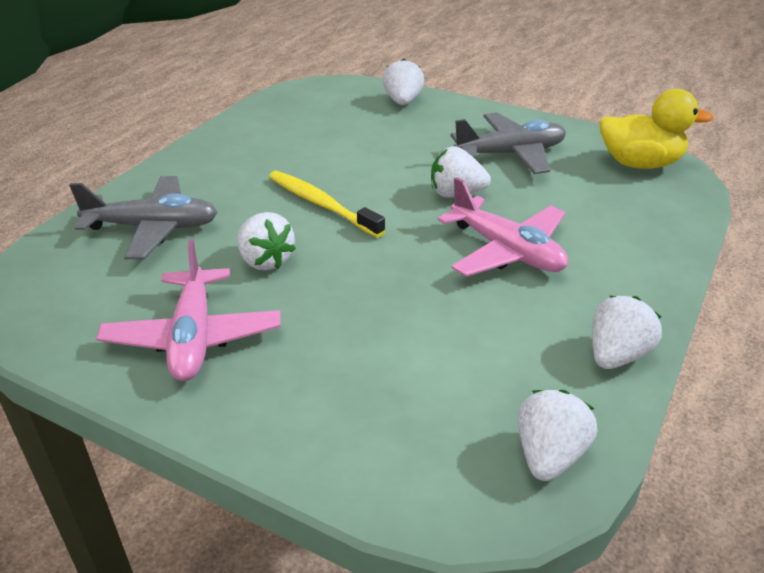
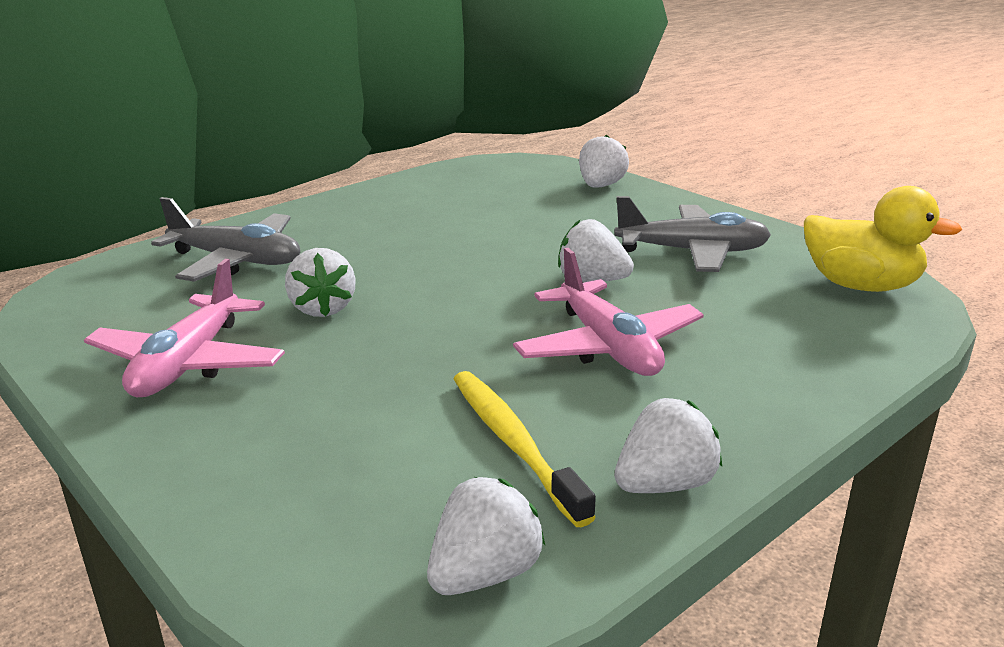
camera: 20 degrees right, 10 degrees down
yellow toothbrush [269,171,386,237] -> yellow toothbrush moved to [454,371,596,527]

